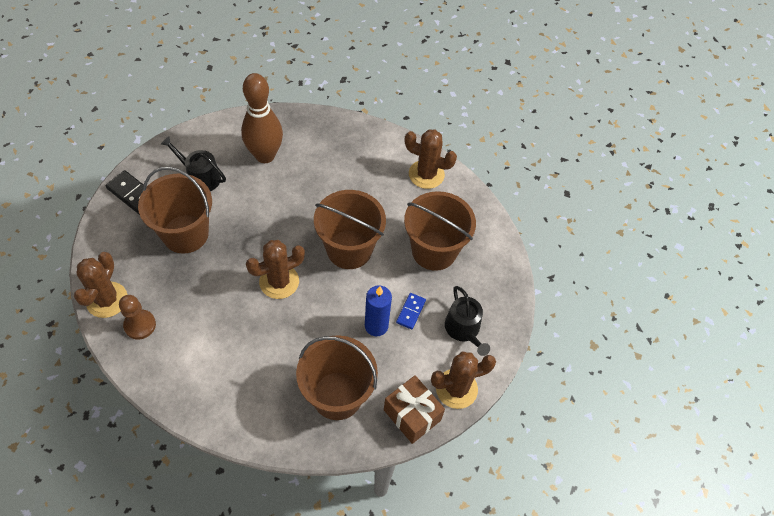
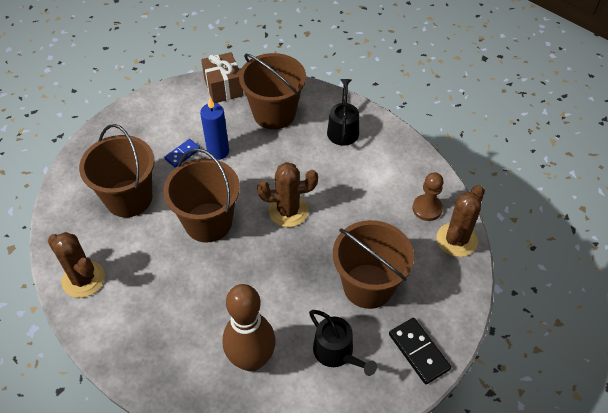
camera: 155 degrees left, 5 degrees down
brown cactus [431,351,496,409] -> none
black watering can [445,286,490,356] -> black watering can moved to [327,79,359,146]

